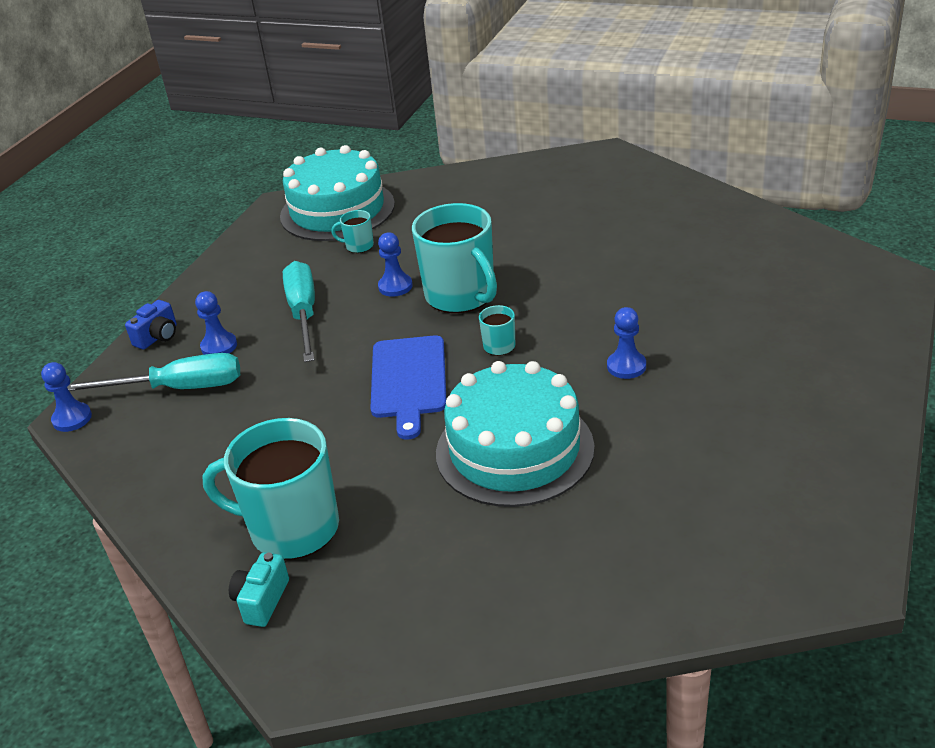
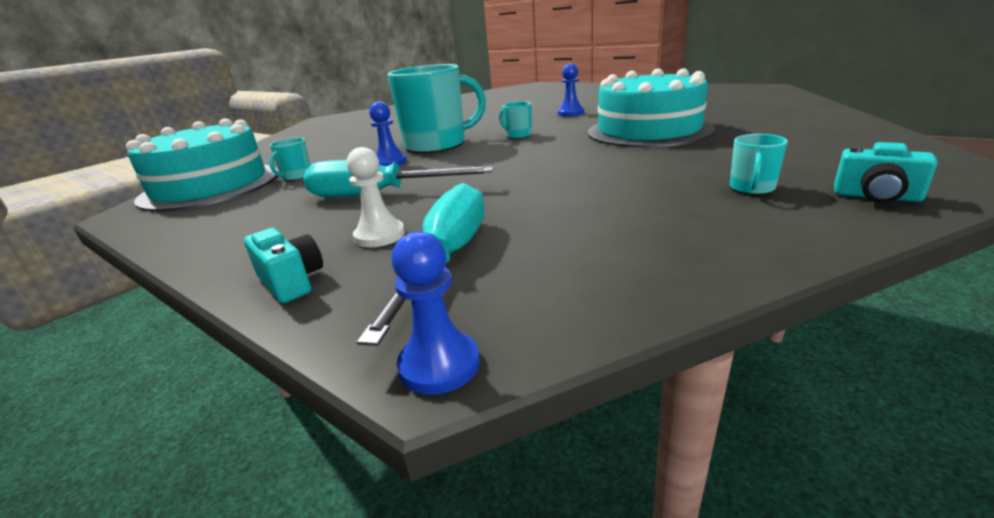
camera: 75 degrees left, 10 degrees down
blue camera [125,300,177,350] -> turquoise camera [244,228,323,303]
blue pawn [195,291,237,355] -> white pawn [347,147,405,247]
turquoise mug [202,418,339,560] -> turquoise mug [730,134,788,195], size x0.43
blue cutting board [370,335,446,440] -> none

